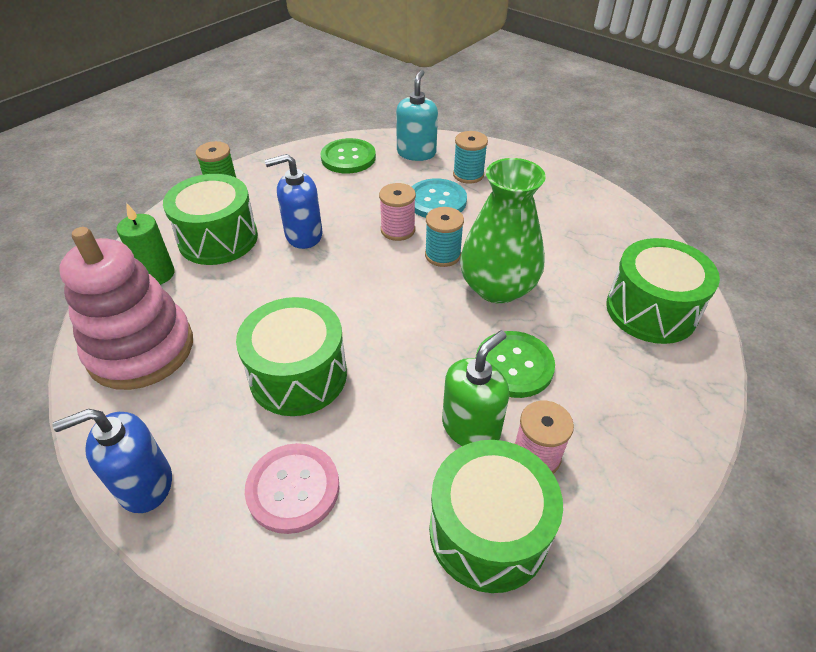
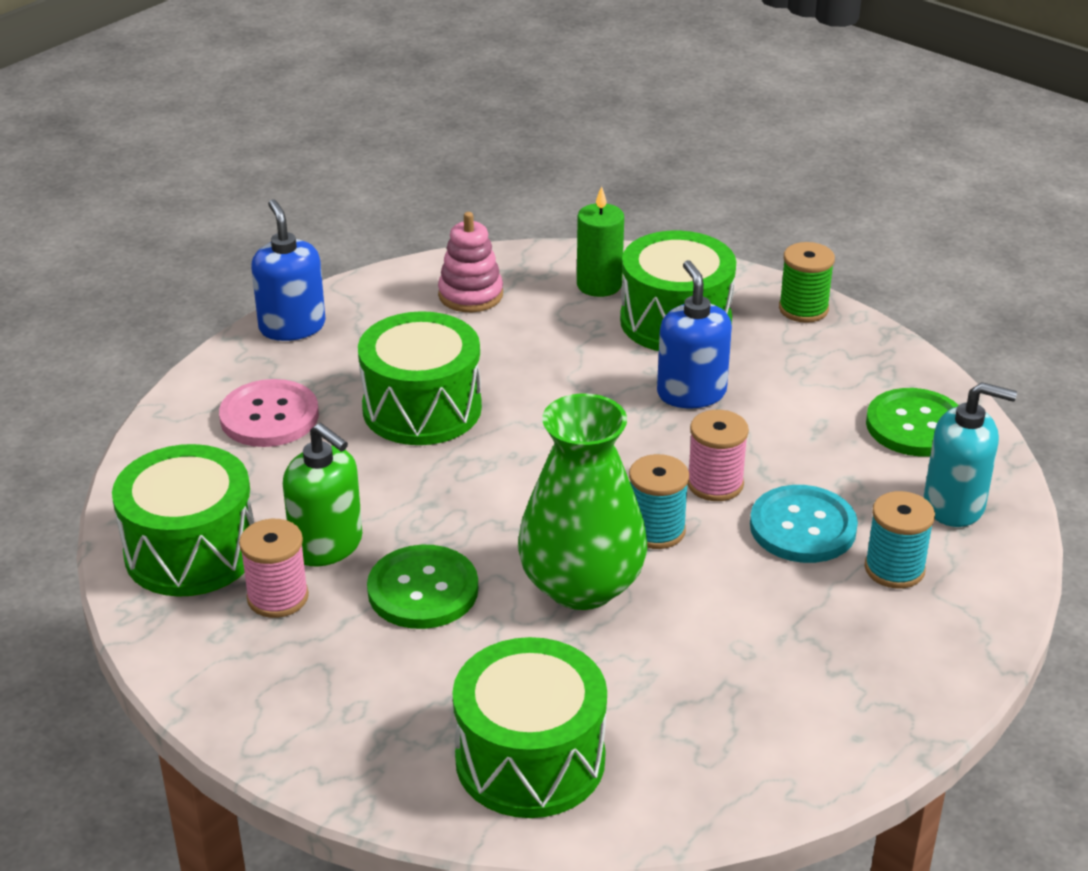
camera: 90 degrees right, 10 degrees down
pink stacking toy [59,227,193,390] -> pink stacking toy [438,212,503,312], size x0.54

